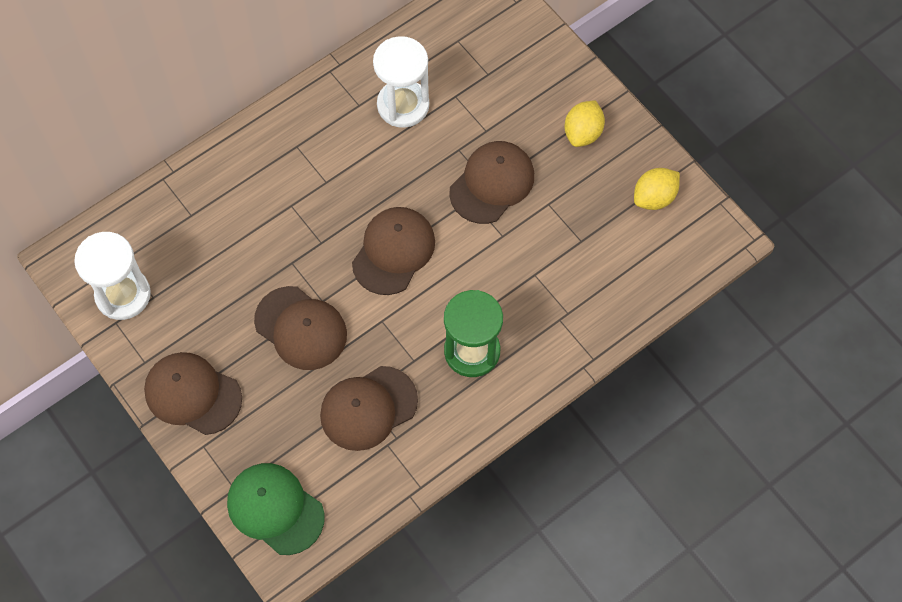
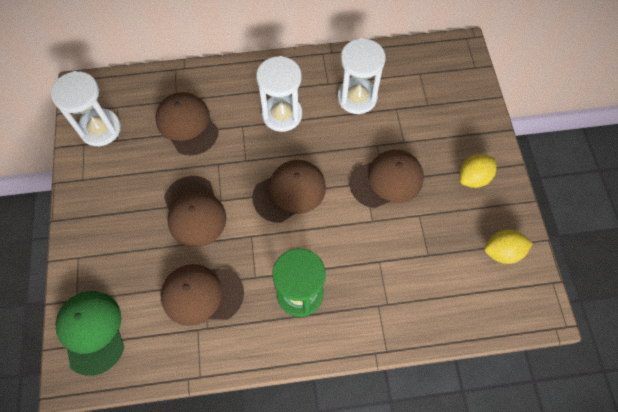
camera: 30 degrees right, 0 degrees up
brown cap [144,352,242,435] -> brown cap moved to [156,92,219,156]
none -> white hourglass [256,56,302,132]

